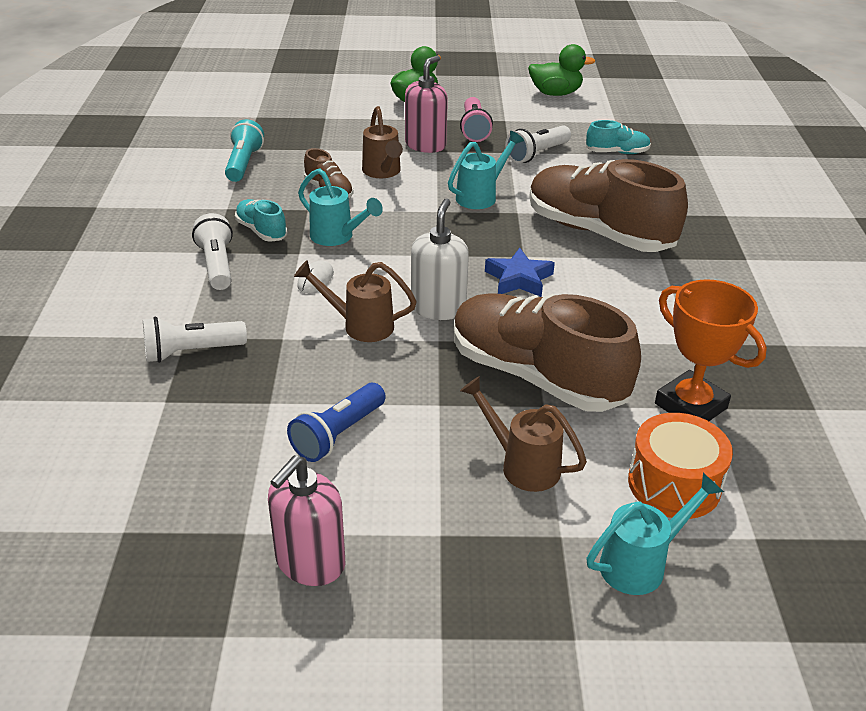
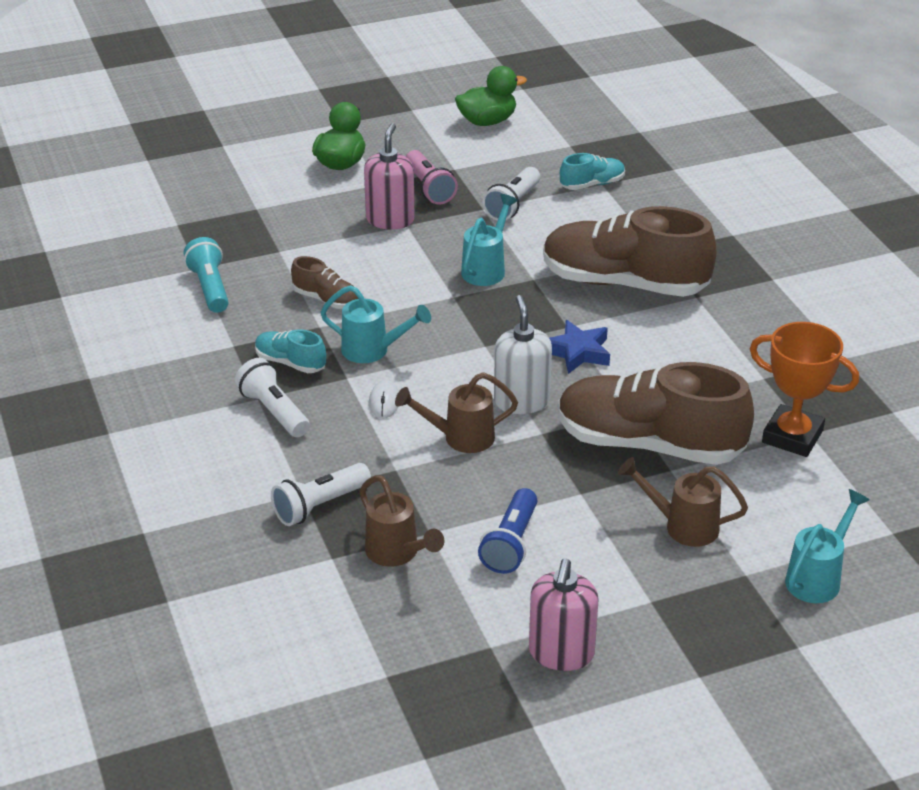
camera: 20 degrees left, 0 degrees up
brown watering can [362,106,403,178] -> brown watering can moved to [359,475,444,567]
orange drum [628,413,733,519] -> none

